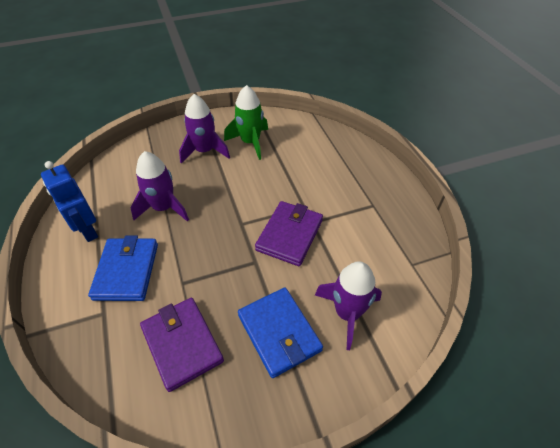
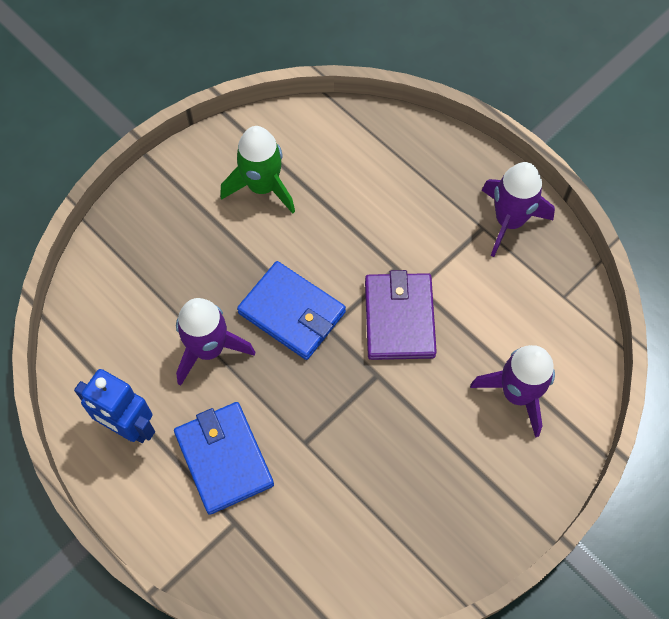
camera: 25 degrees left, 15 degrees up
purple wallet [140,298,224,392] -> none
purple rocket [179,94,230,164] -> purple rocket moved to [482,162,555,257]
blue wallet [238,287,323,378] -> blue wallet moved to [237,261,346,360]

